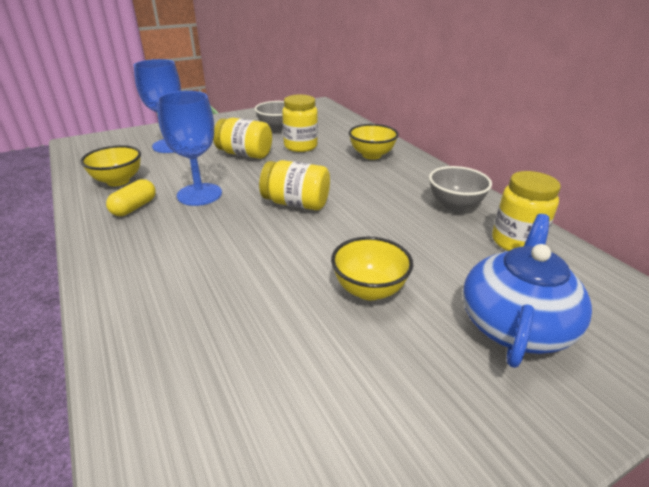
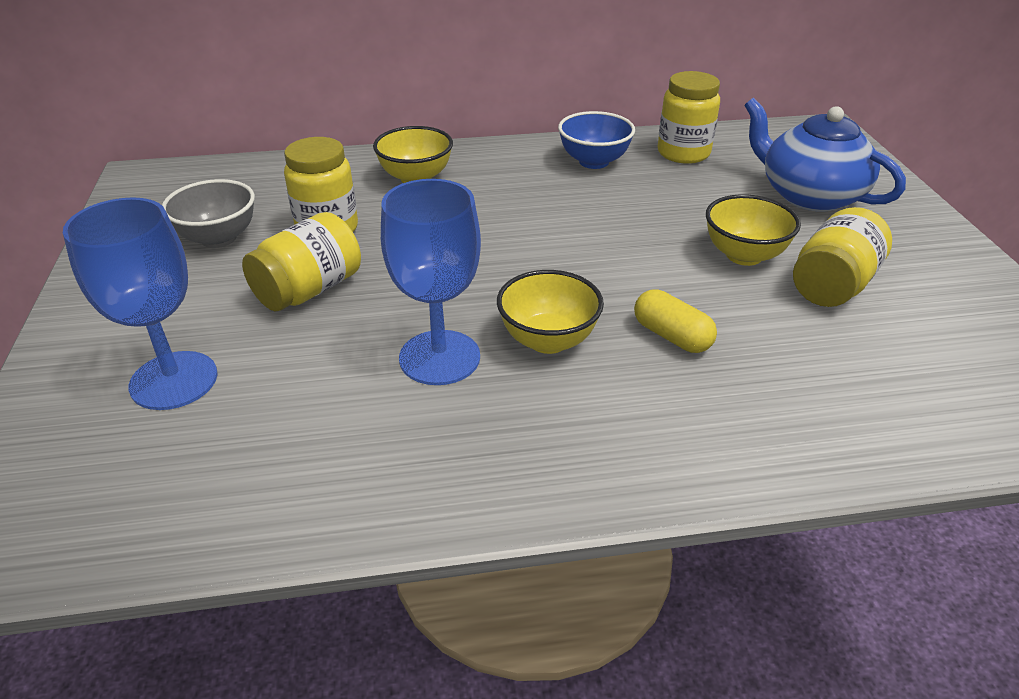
camera: 70 degrees left, 5 degrees up
yellow bowl [80,145,141,186] -> yellow bowl moved to [497,270,604,354]
yellow capsule [106,179,156,216] -> yellow capsule moved to [634,290,717,353]
yellow jar [259,160,330,210] -> yellow jar moved to [793,207,892,307]
grey bowl [429,166,492,212] -> blue bowl [558,111,635,169]

